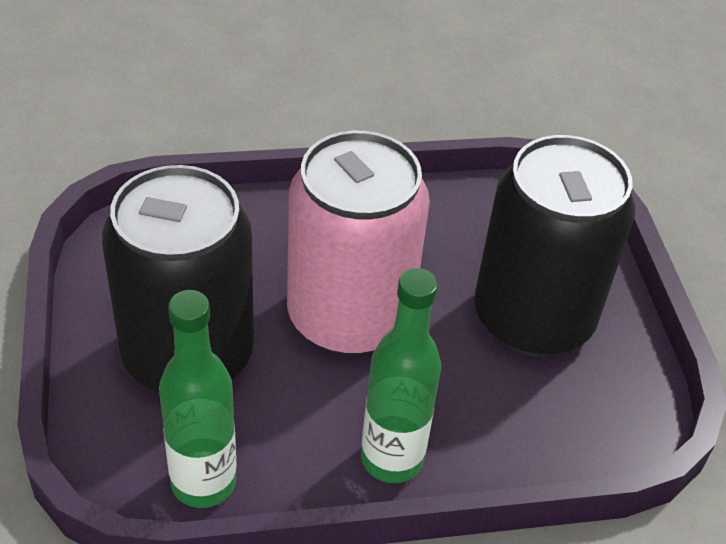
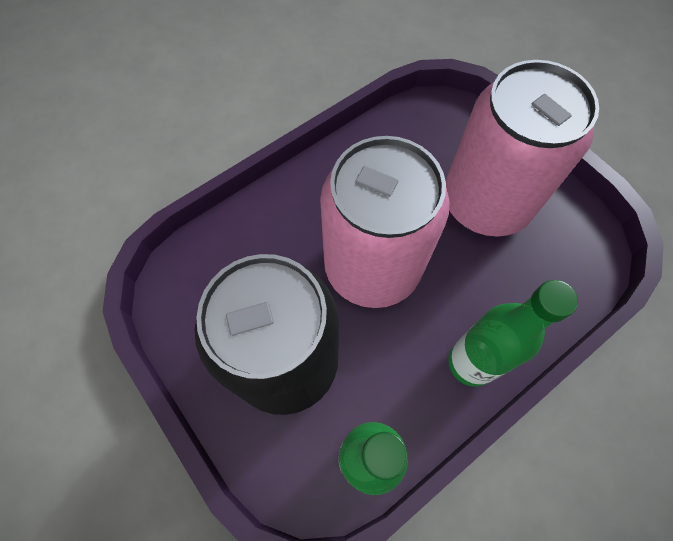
camera: 25 degrees left, 20 degrees up
black can [474,135,635,357] -> pink can [446,60,599,237]

